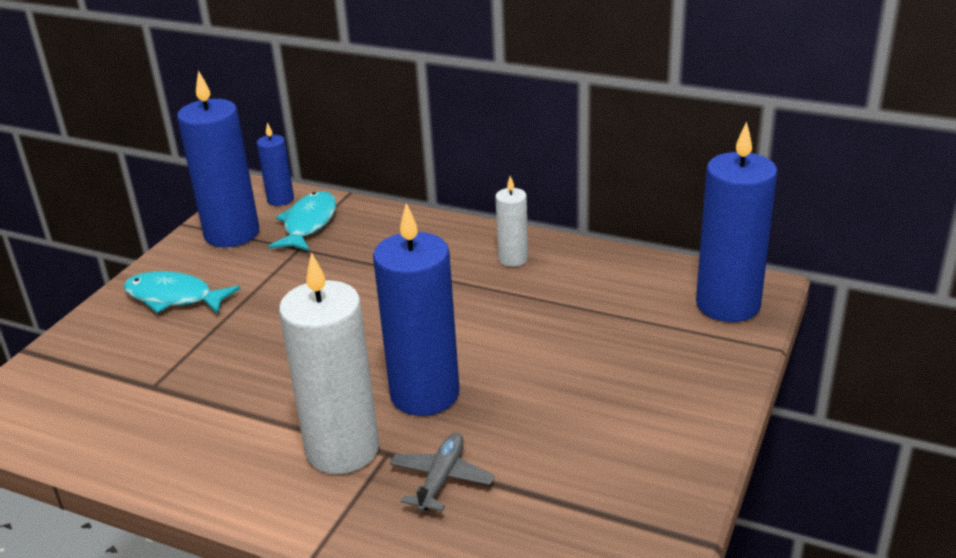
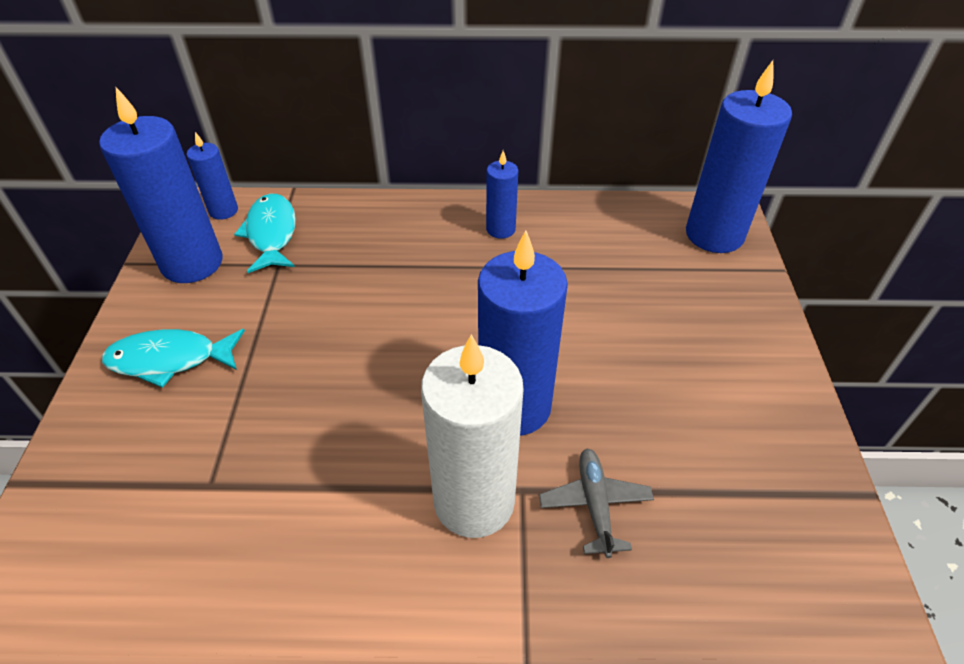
camera: 25 degrees left, 15 degrees up
white candle [495,176,528,267] -> blue candle [486,151,518,239]

